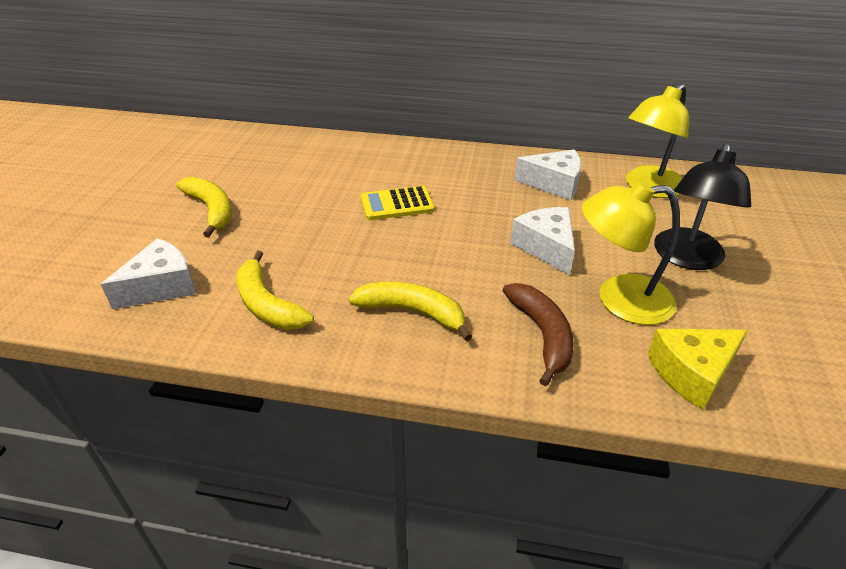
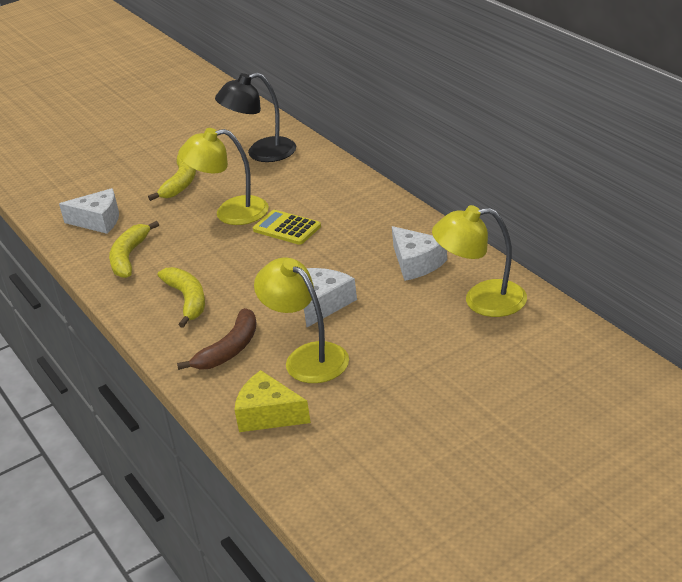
camera: 50 degrees right, 5 degrees down
black lamp [654,143,751,270] -> black lamp moved to [215,73,296,162]
none -> yellow lamp [178,128,269,225]

